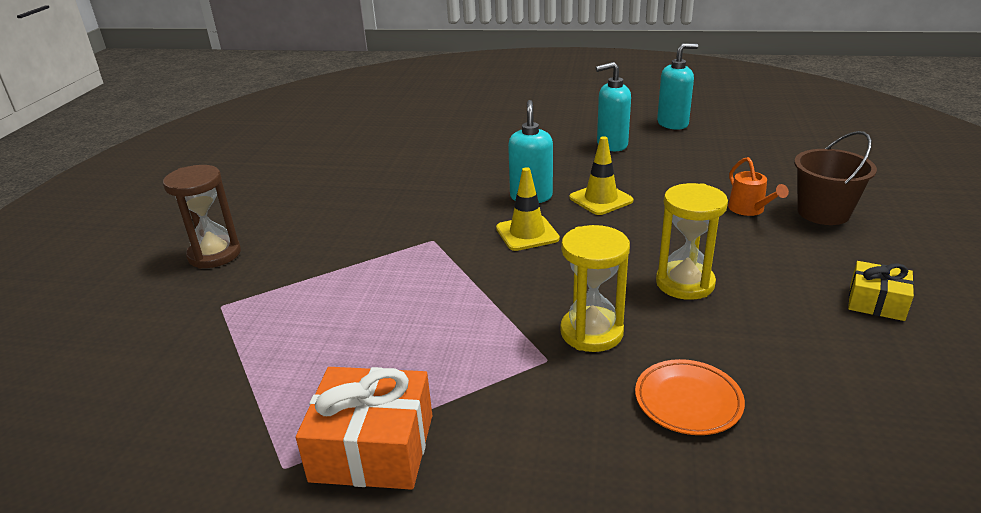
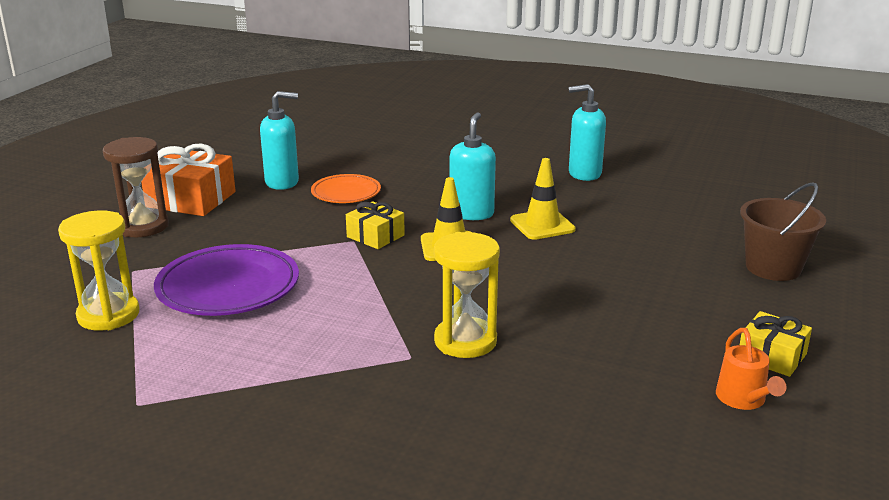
camera: 10 degrees right, 5 degrees down
orange gift [296,367,432,490] -> orange gift moved to [141,144,236,216]
orange plate [635,359,745,435] -> orange plate moved to [311,174,381,203]
yellow hourglass [656,183,728,300] -> yellow hourglass moved to [58,210,140,331]
turquoise soap dispenser [657,43,698,130] -> turquoise soap dispenser moved to [260,91,299,190]
orange watering can [728,157,789,216] -> orange watering can moved to [716,328,786,410]
none -> purple plate [154,244,299,316]
none -> yellow gift [346,201,405,249]

